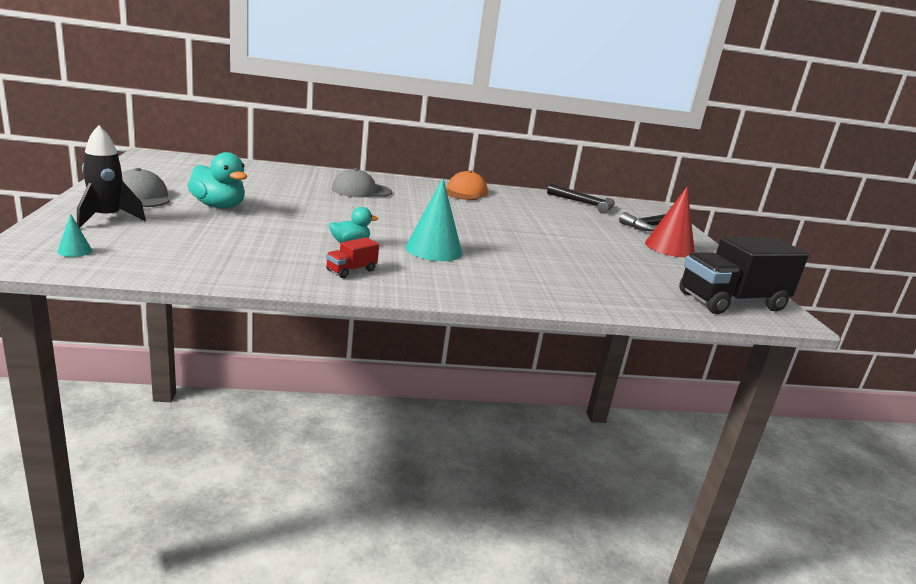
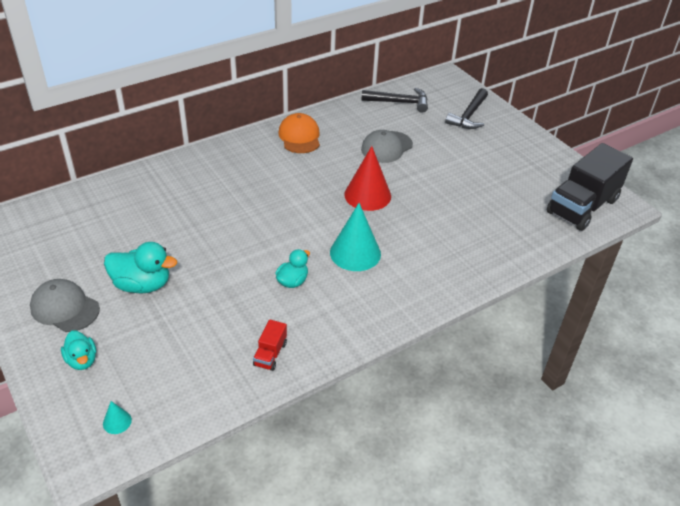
camera: 25 degrees left, 20 degrees up
black rocket [77,125,146,228] -> turquoise duck [61,331,96,370]
red truck [326,237,379,278] -> red truck moved to [253,320,287,371]
grey cap [332,168,392,197] -> grey cap moved to [361,130,413,163]
red cone [645,187,695,257] -> red cone moved to [344,146,391,211]

